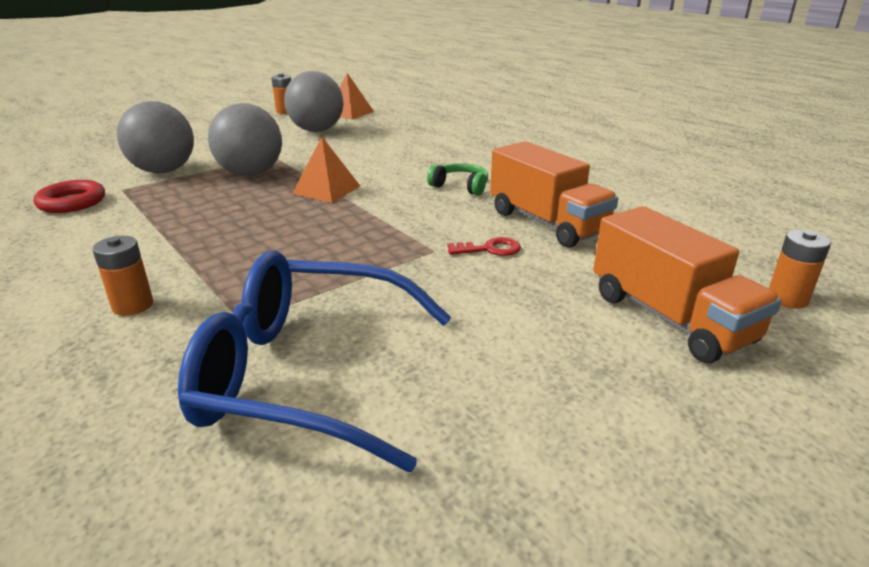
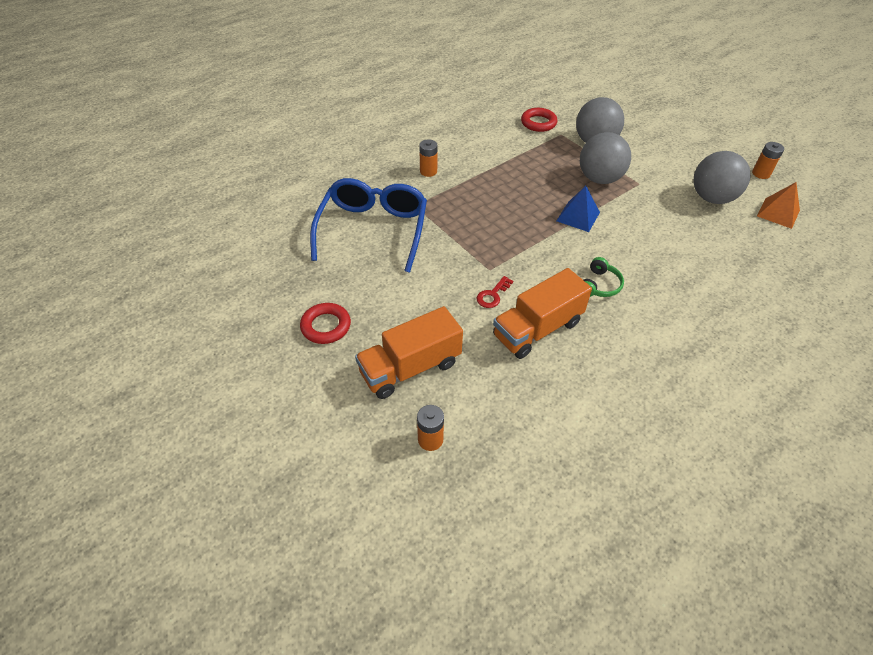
camera: 90 degrees right, 20 degrees up
orange pyramid [292,137,360,203] -> blue pyramid [557,186,600,232]
red key [448,237,521,256] -> red key turned 45 degrees clockwise [476,276,513,308]
none -> red ring [300,303,351,344]

